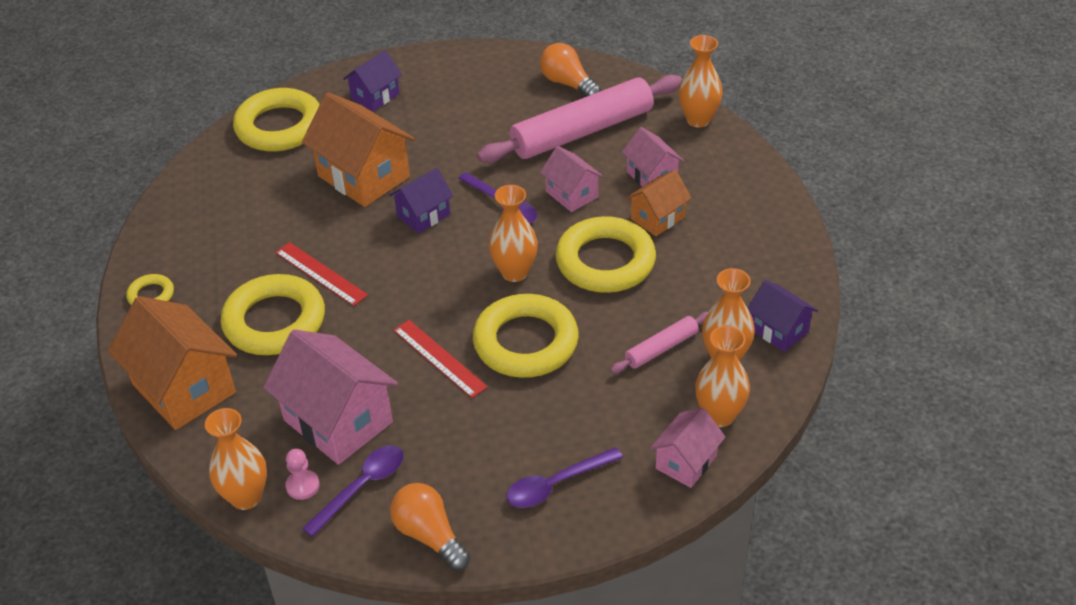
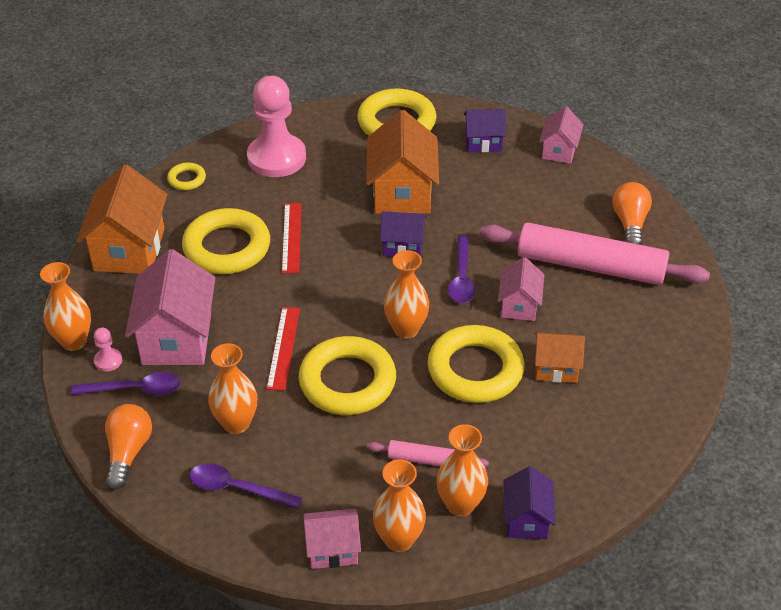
camera: 45 degrees right, 0 degrees up
pink house [622,127,684,187] -> pink house moved to [539,107,584,164]
orange vase [679,35,723,128] -> orange vase moved to [208,343,257,434]
none -> pink pawn [247,76,306,177]

